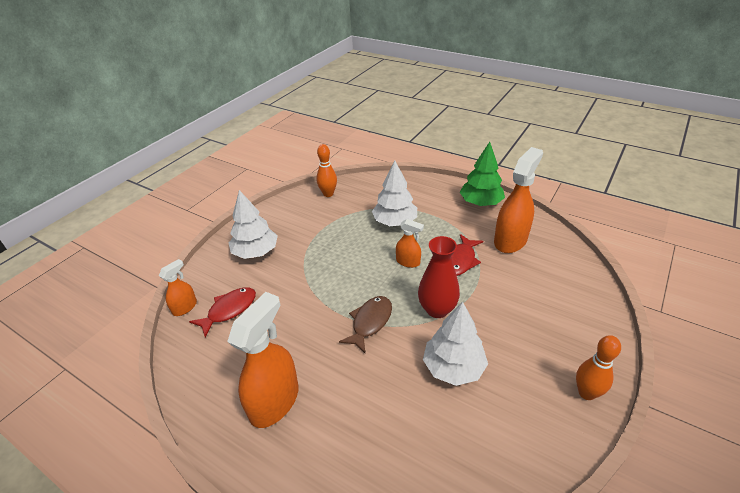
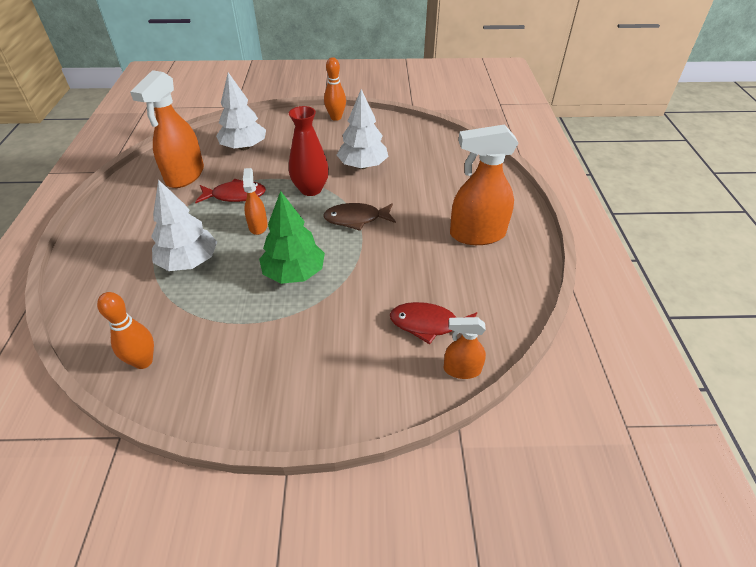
camera: 125 degrees left, 5 degrees up
white tree [229,190,278,259] -> white tree moved to [216,72,266,150]
green tree [460,142,505,206] -> green tree moved to [259,191,325,284]
orange spray bottle [494,147,543,253] -> orange spray bottle turned 75 degrees counterclockwise [130,70,204,188]

